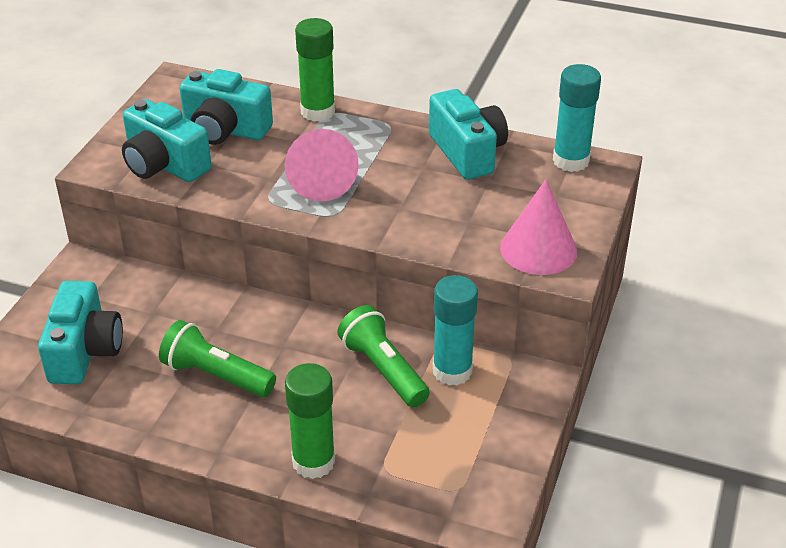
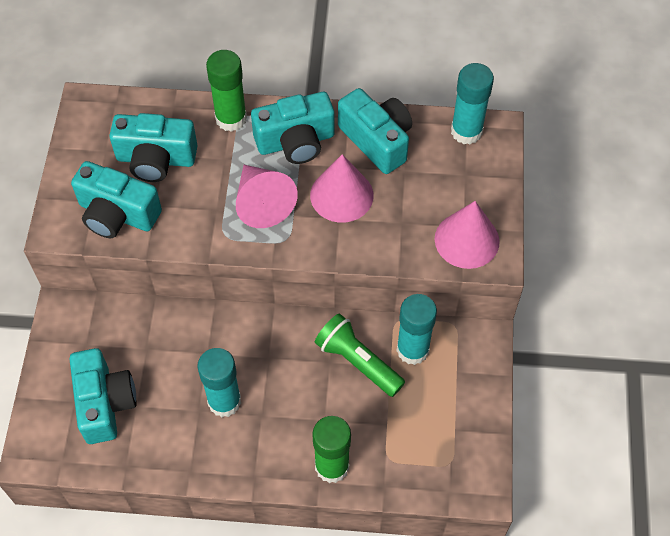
camera: 15 degrees left, 20 degrees up
green flashlight [159,320,276,397] -> turquoise glue stick [197,348,241,417]
none -> turquoise camera [251,92,334,164]
none -> pink cone [310,154,374,223]

